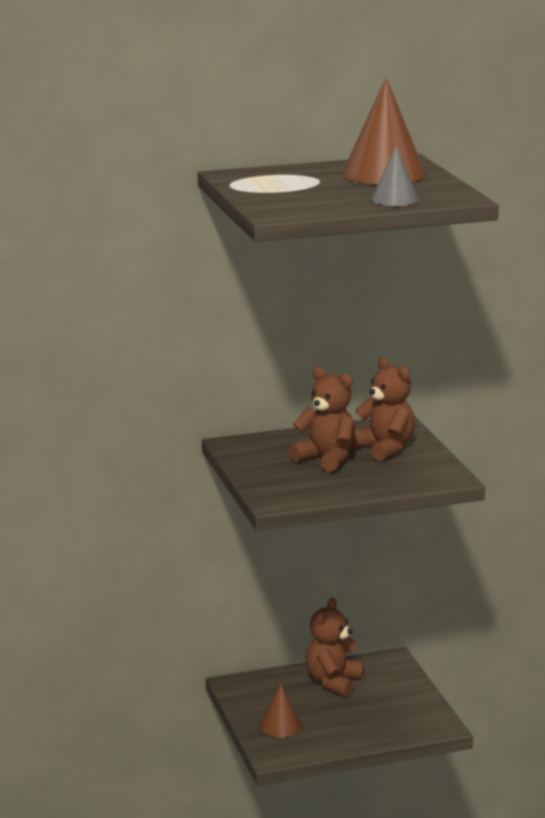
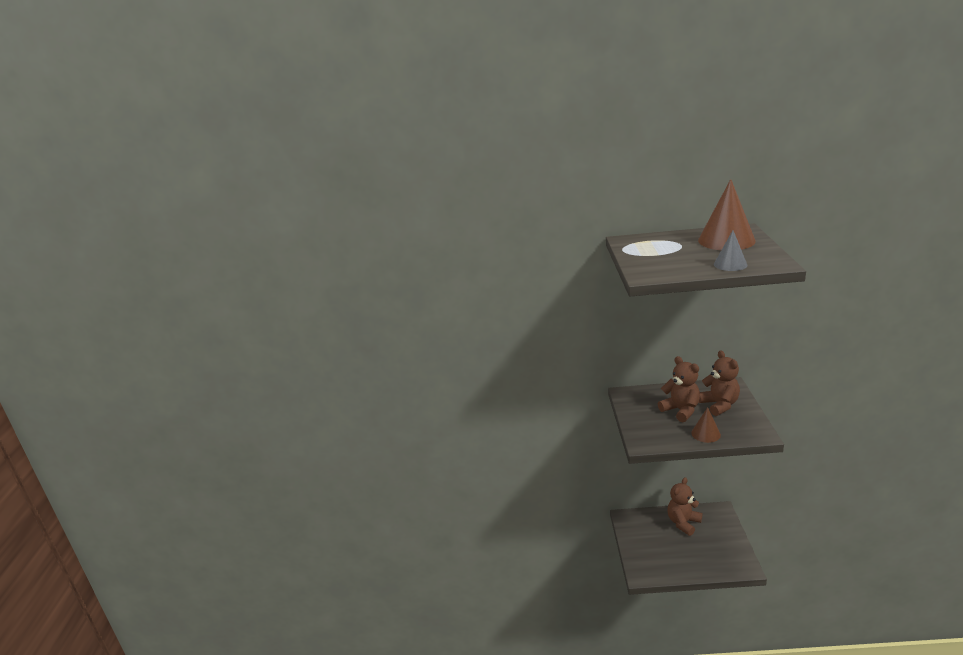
camera: 20 degrees right, 5 degrees up
brown cone [260,684,302,737] -> brown cone moved to [691,407,721,443]

